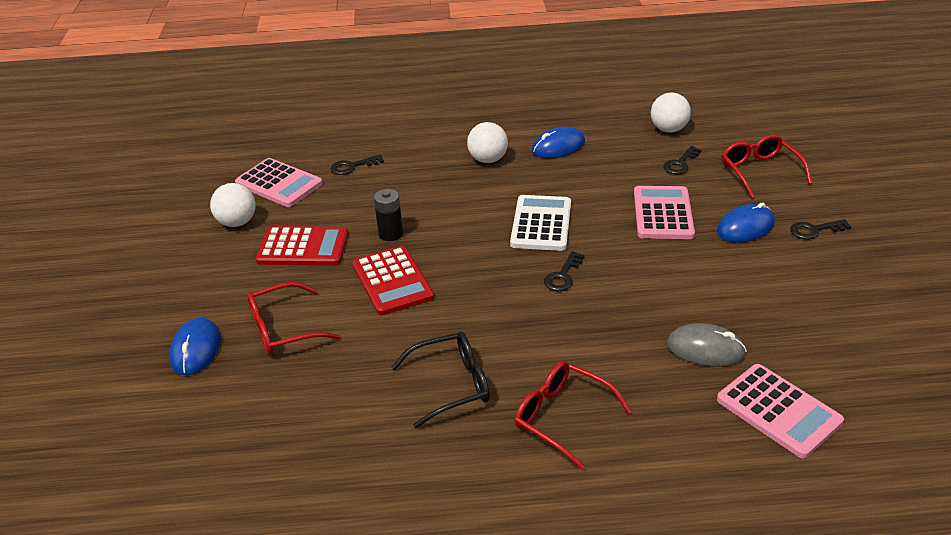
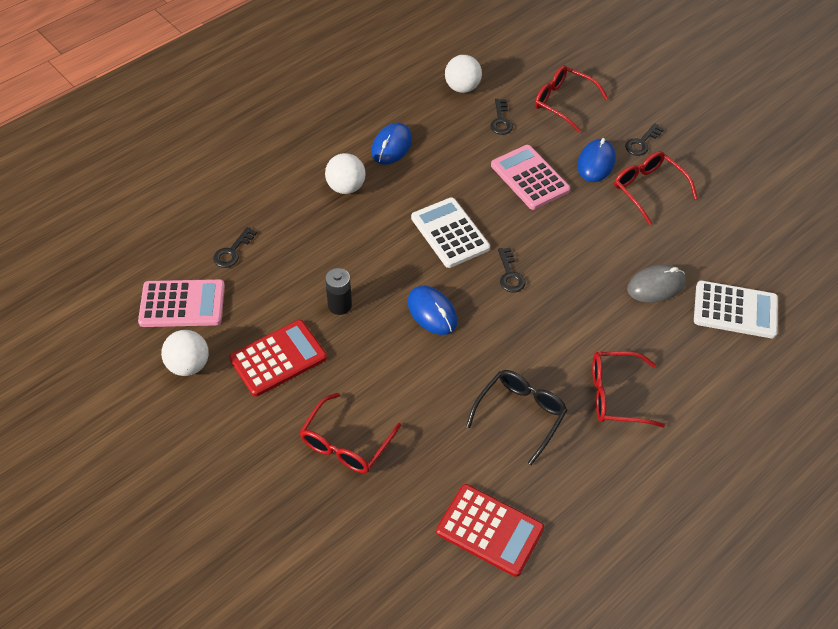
camera: 40 degrees left, 15 degrees up
blue mouse [169,318,221,375] -> blue mouse moved to [407,286,457,335]
red calculator [352,246,434,315] -> red calculator moved to [436,484,544,577]
pink calculator [717,364,844,458] -> white calculator [694,281,778,338]
none -> red glasses [614,151,697,225]

